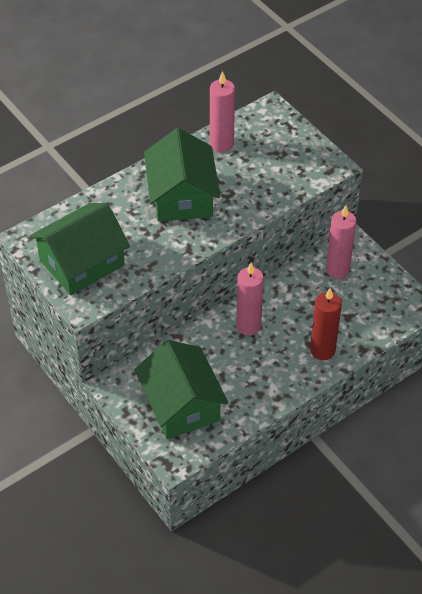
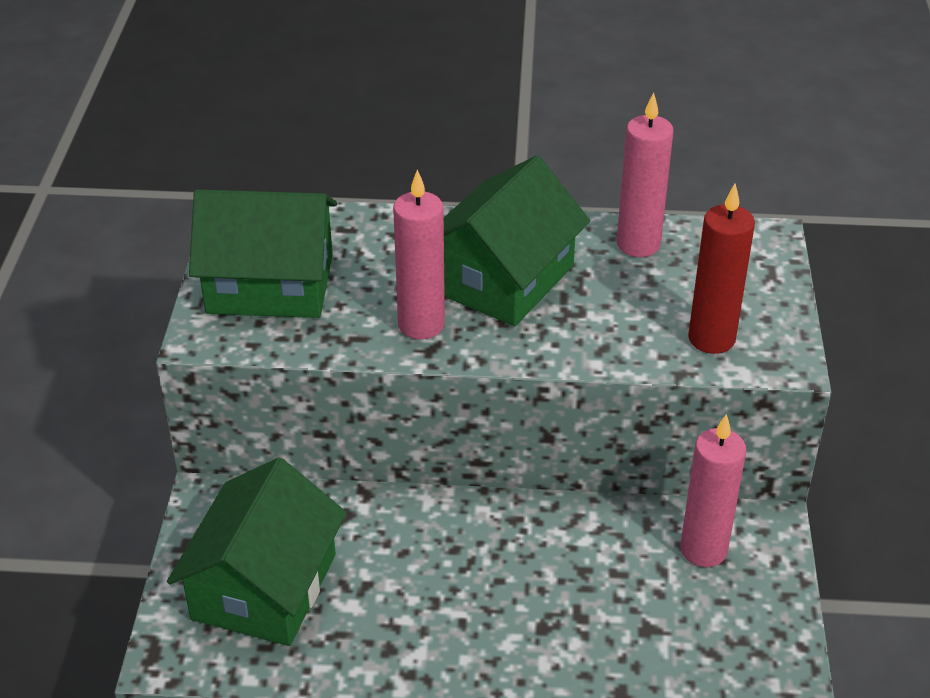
camera: 40 degrees right, 10 degrees down
pink candle [236,263,264,335] -> pink candle moved to [393,169,445,339]
red candle [310,288,342,360] -> red candle moved to [688,184,755,354]

